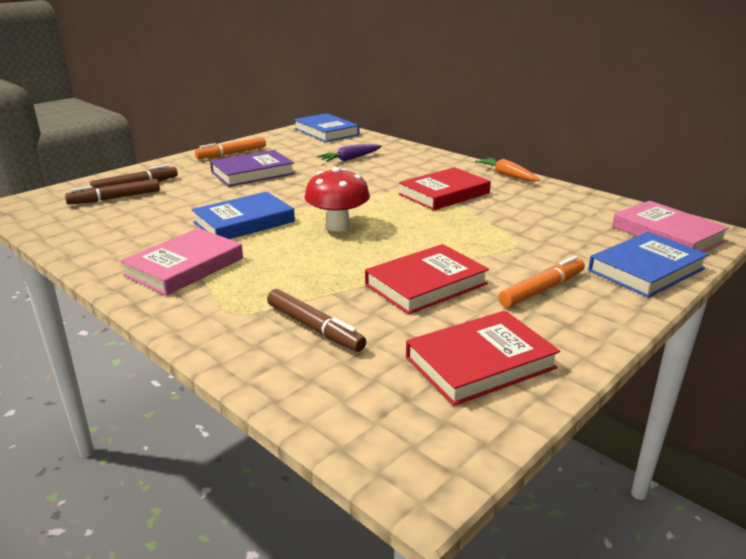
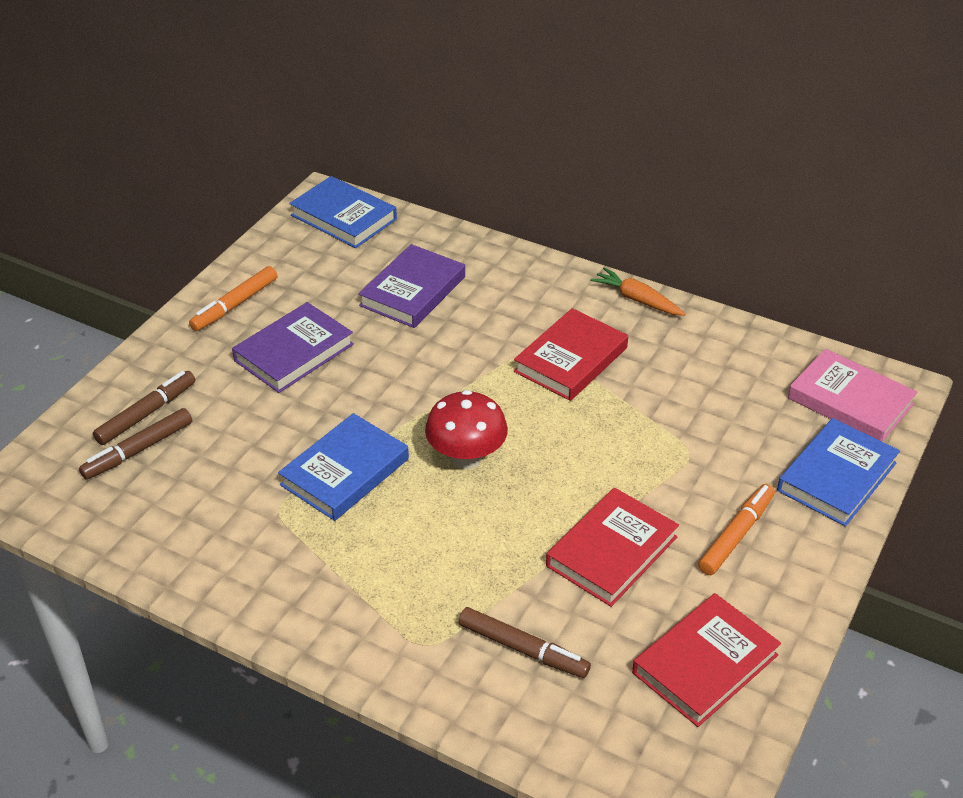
camera: 15 degrees left, 15 degrees up
pink book [120,228,243,296] -> none
purple carrot [317,144,382,162] -> purple book [358,244,465,328]

